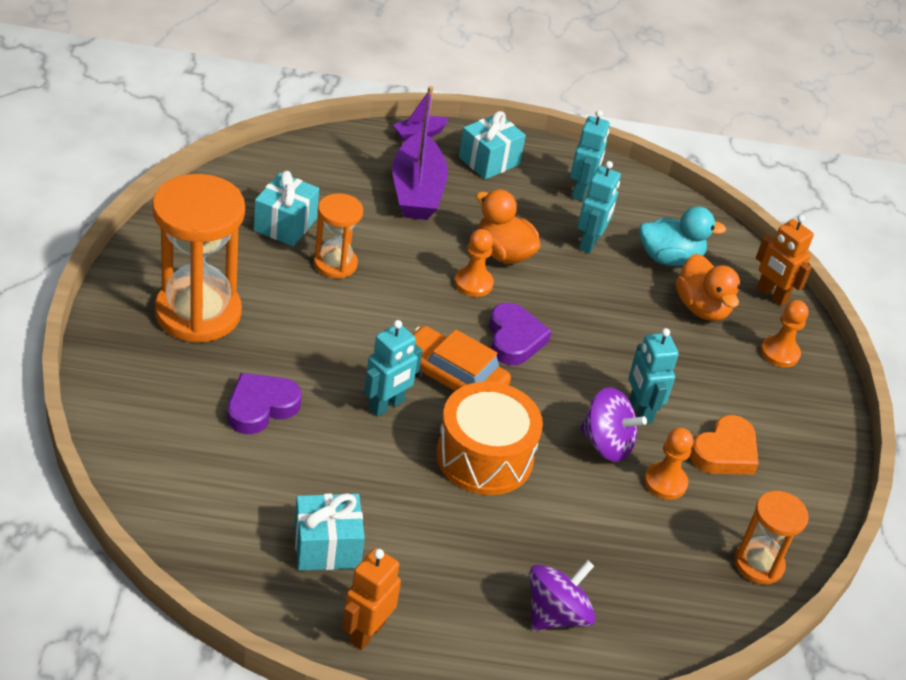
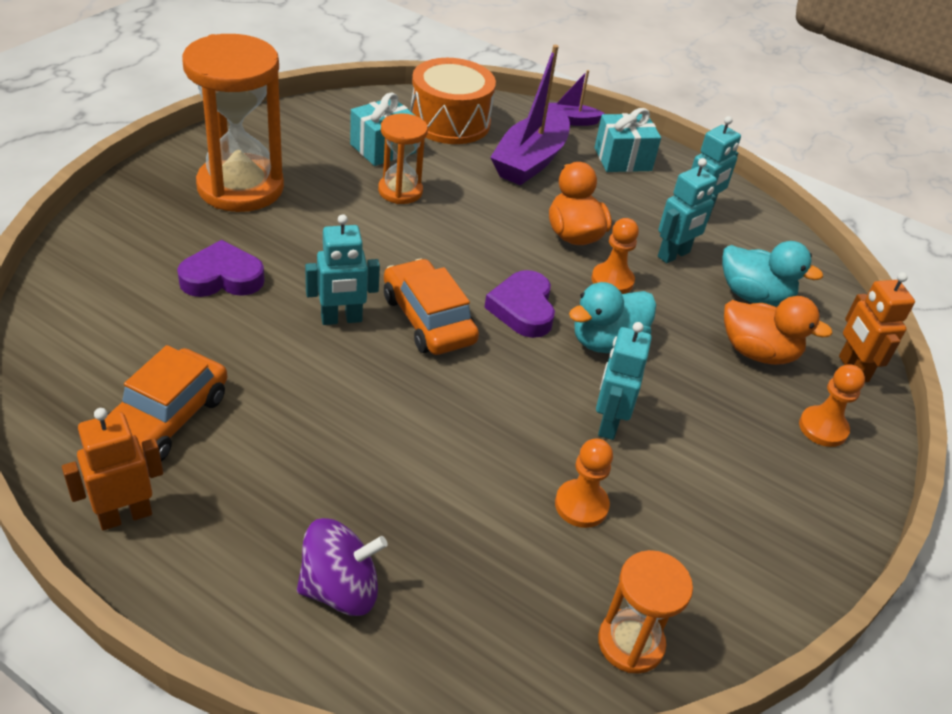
camera: 30 degrees right, 0 degrees up
turquoise gift [294,493,365,571] -> orange car [107,345,227,461]
orange drum [436,381,543,495] -> orange drum moved to [410,58,496,144]
orange pawn [454,229,494,297] -> orange pawn moved to [591,218,639,294]
purple heart [489,303,552,365] -> purple heart turned 150 degrees clockwise [484,270,555,338]
purple spinning top [580,387,647,462] -> none
orange duck [676,254,741,321] -> orange duck turned 75 degrees counterclockwise [724,296,833,365]
orange heart [689,415,759,475] -> none
none -> turquoise duck [569,282,656,353]

